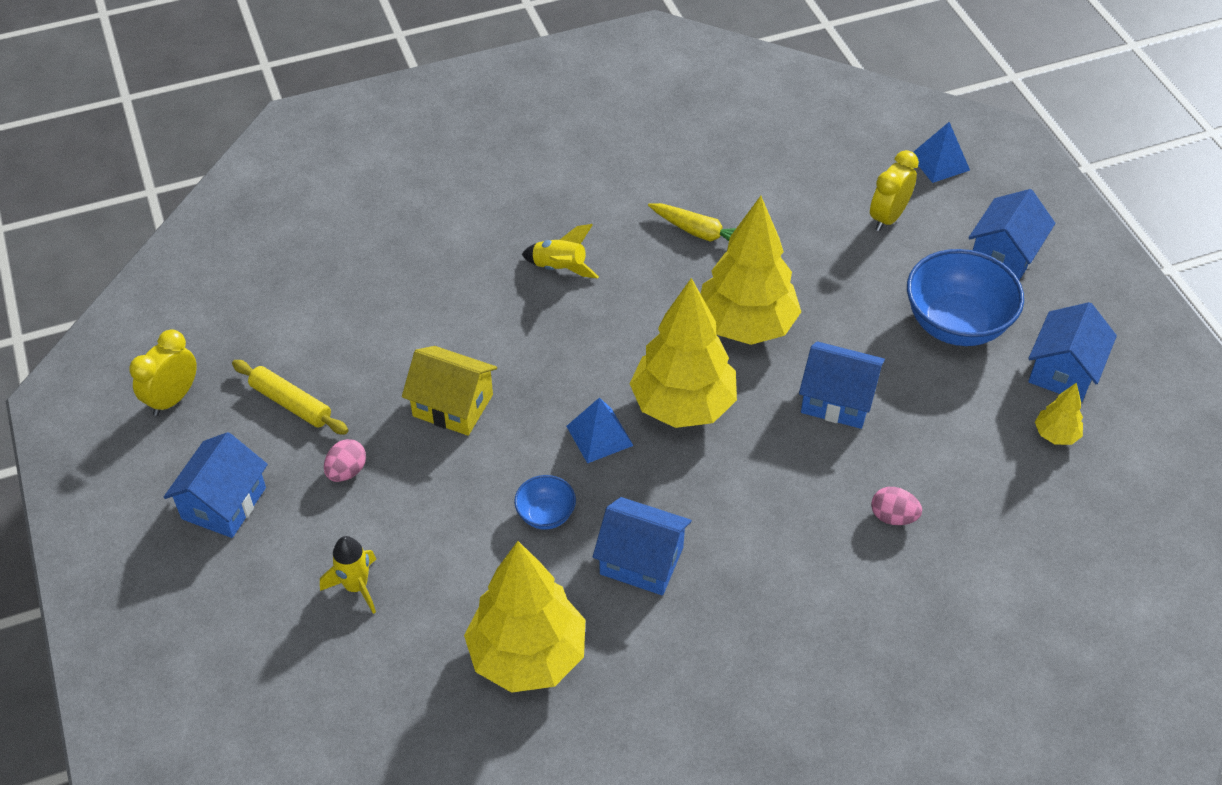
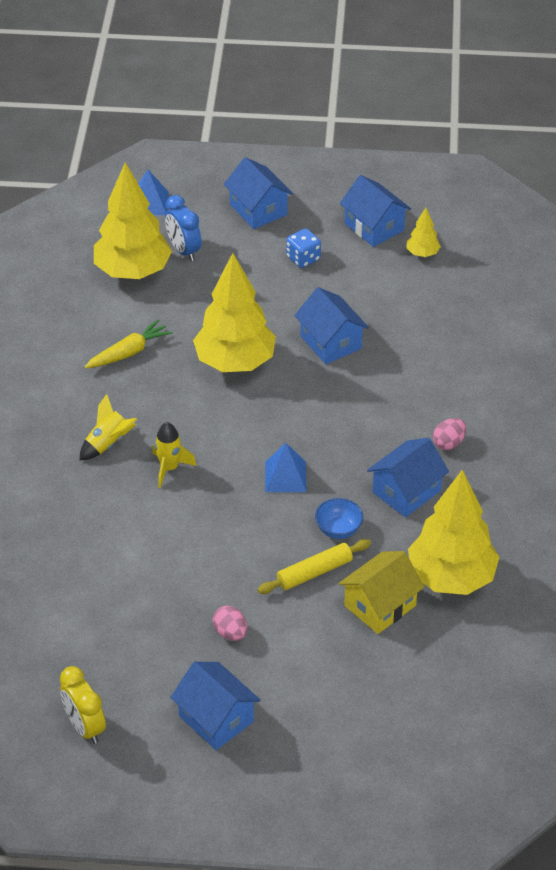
camera: 65 degrees left, 5 degrees down
yellow rolling pin [232,360,348,435] -> yellow rolling pin moved to [257,539,371,594]
yellow rocket [320,536,376,614] -> yellow rocket moved to [152,422,196,488]
yellow house [402,346,497,436] -> yellow house moved to [338,551,425,634]
yellow tree [629,278,737,428] -> yellow tree moved to [94,162,172,279]
blue house [799,341,885,429] -> blue house turned 75 degrees counterclockwise [294,287,369,364]
yellow clock [870,150,919,231] -> blue clock [165,195,202,261]
pink egg [871,487,922,525] -> pink egg moved to [433,418,466,450]
blue bowl [907,249,1024,346] -> blue dice [286,229,321,268]

